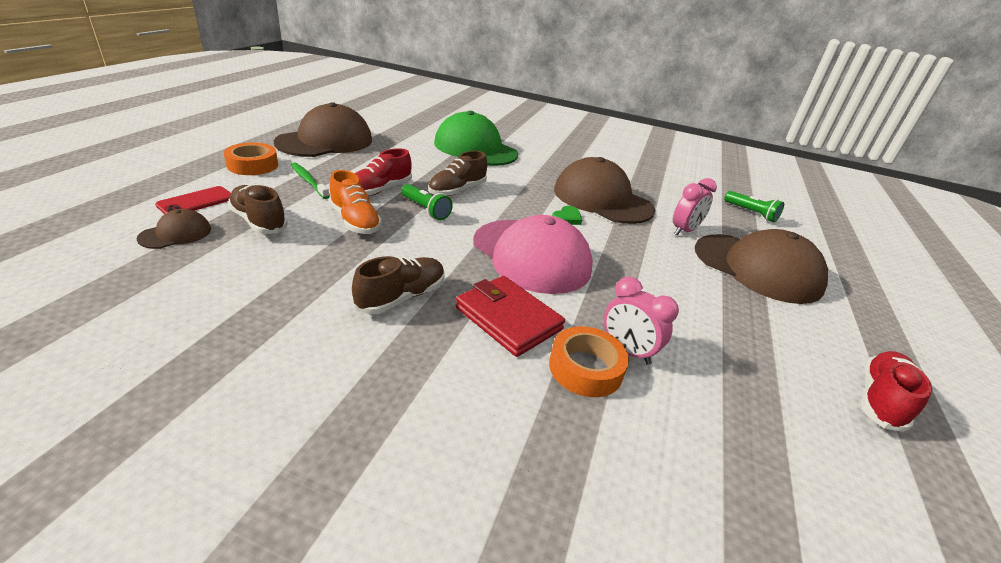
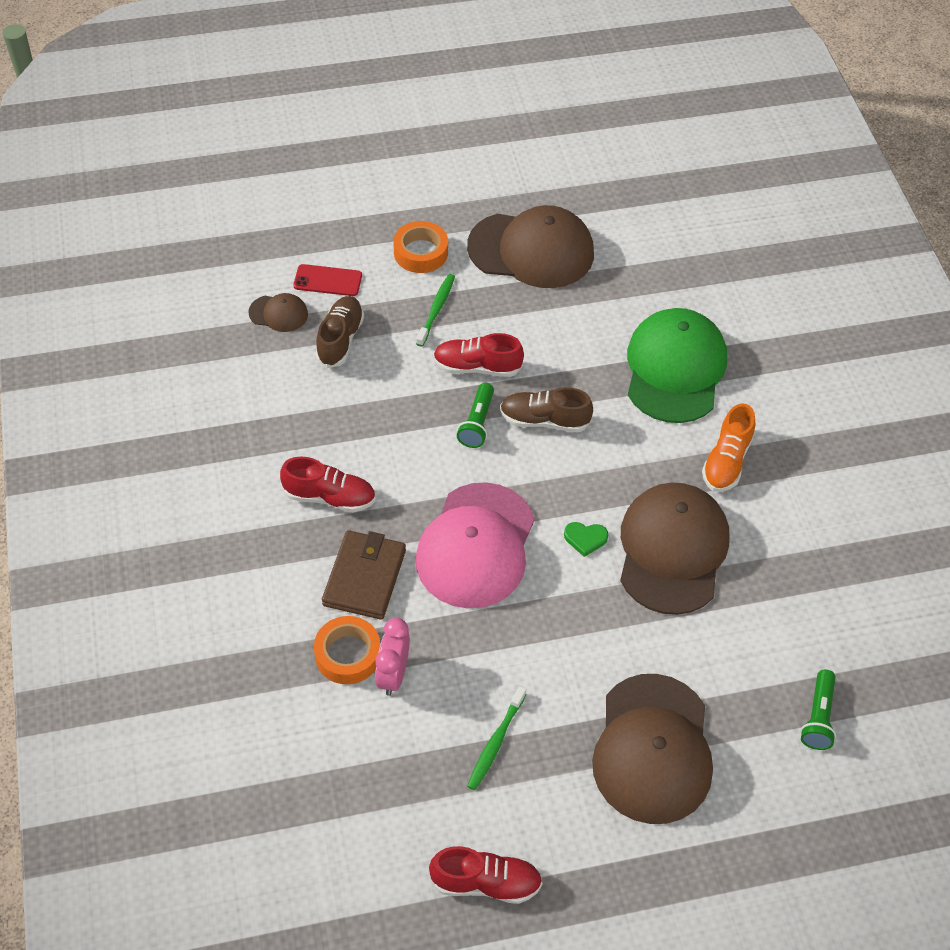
camera: 60 degrees right, 20 degrees up
orange shoe [329,170,382,234] -> orange shoe moved to [702,403,755,492]
brown shoe [352,256,445,314] -> red shoe [280,456,376,512]
red wallet [456,276,565,357] -> brown wallet [322,530,406,620]
pink clock [673,178,717,235] -> none
none -> green toothbrush [467,686,526,790]

